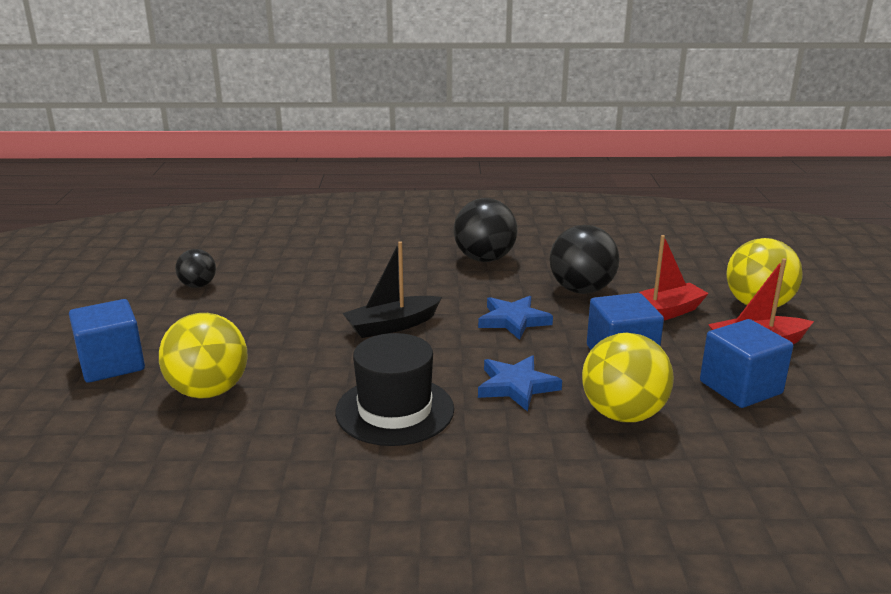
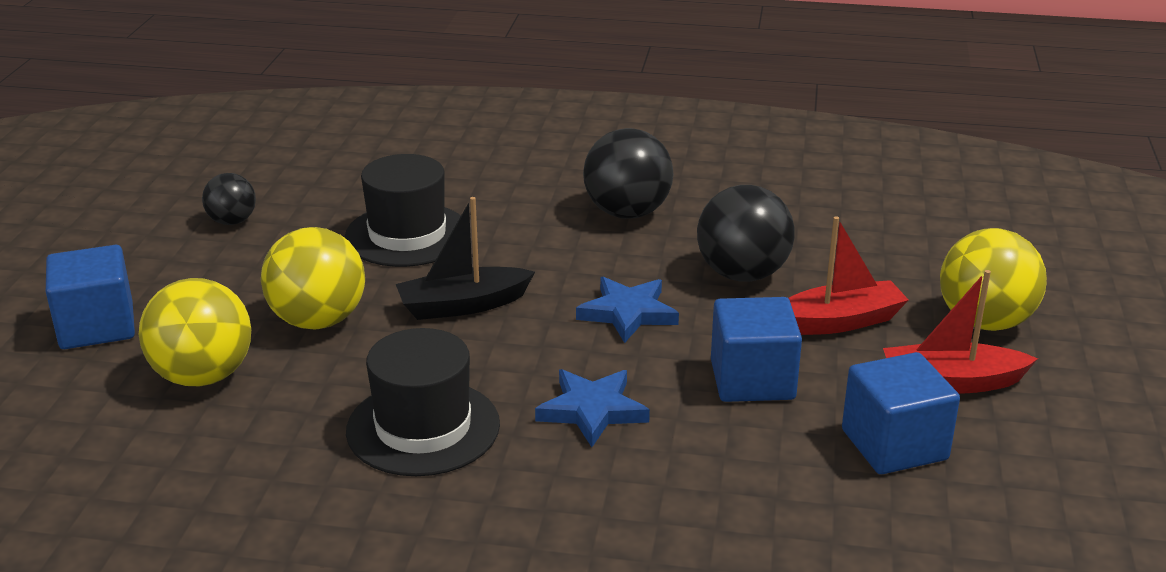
camera: 10 degrees right, 5 degrees up
yellow ball [582,333,674,422] -> yellow ball moved to [261,227,365,330]
none -> black hat [345,154,461,267]

